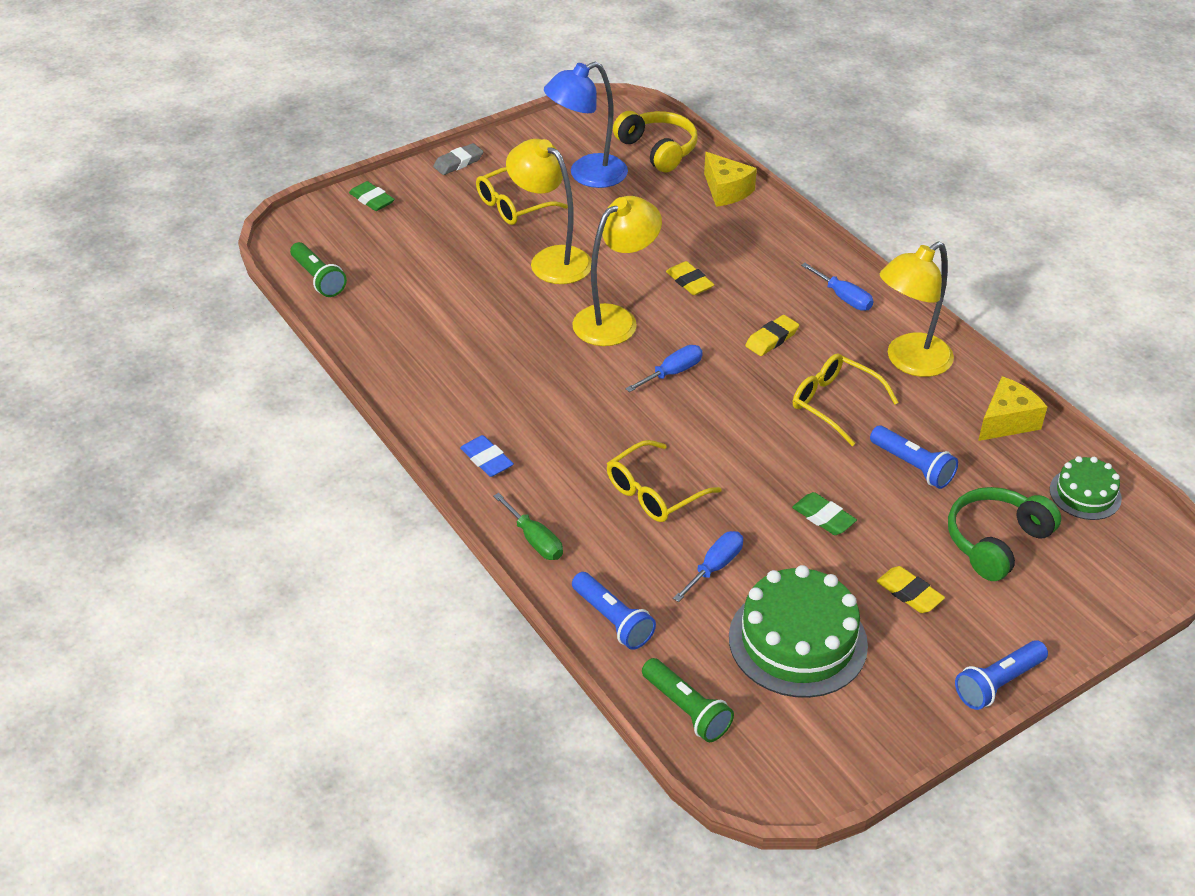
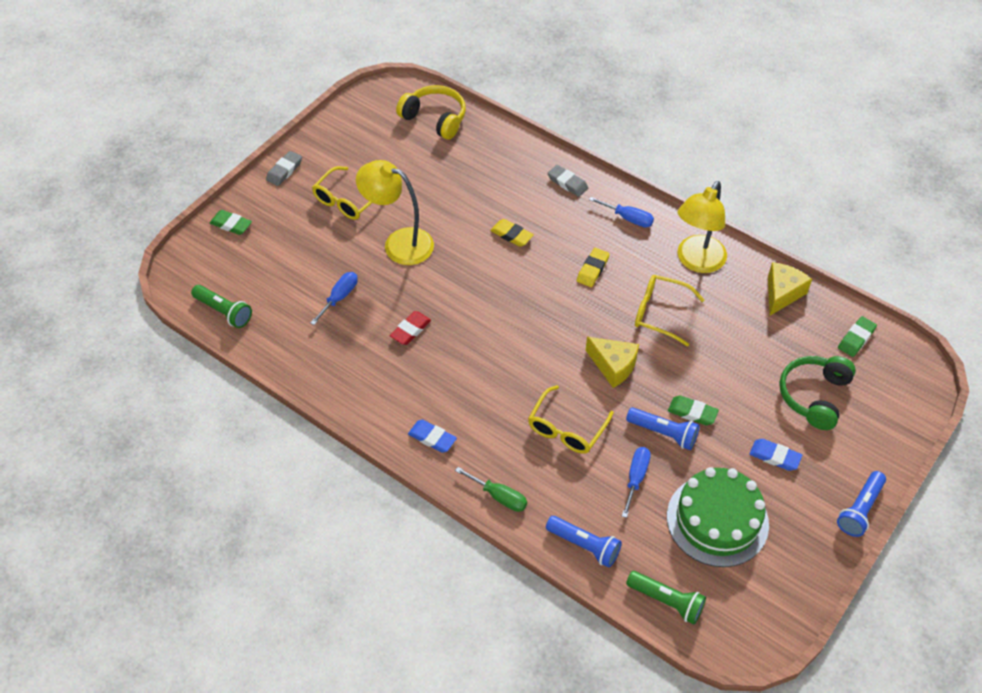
camera: 20 degrees left, 10 degrees up
blue lamp [544,62,628,188] -> none
yellow lamp [572,196,662,346] -> none
blue screwdriver [625,345,703,392] -> blue screwdriver moved to [310,272,358,325]
yellow cheese [704,152,757,207] -> yellow cheese moved to [586,337,639,388]
blue flashlight [870,426,958,489] -> blue flashlight moved to [626,407,700,450]
yellow eraser [876,566,945,613] -> blue eraser [749,439,802,471]
green cake [1050,456,1122,520] -> green eraser [838,316,877,357]
none -> red eraser [390,311,431,345]
none -> grey eraser [547,165,588,197]

